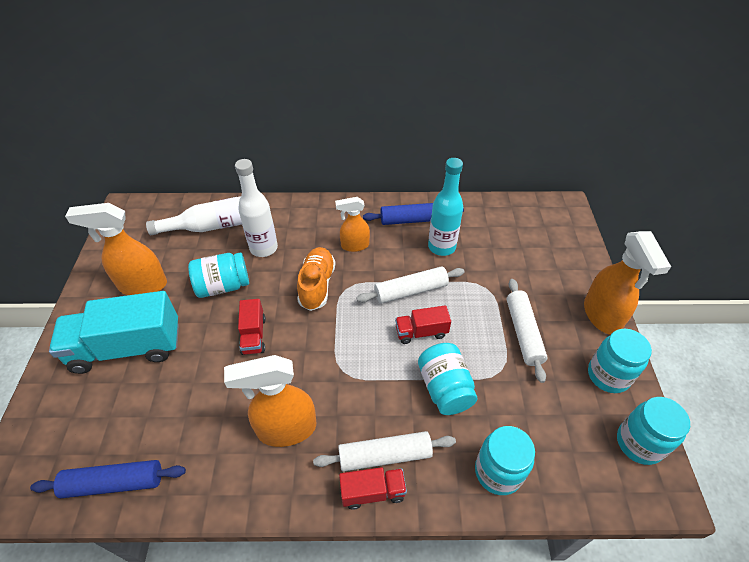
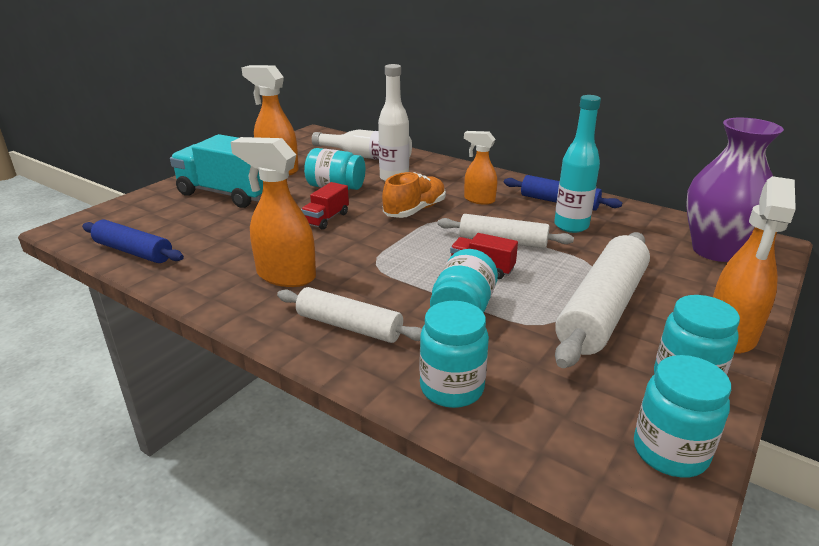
camera: 35 degrees right, 20 degrees down
red truck [339,467,407,510] -> none
white rolling pin [507,279,548,383] -> white rolling pin [555,232,650,368], size x1.62
none -> purple vase [686,118,784,262]

